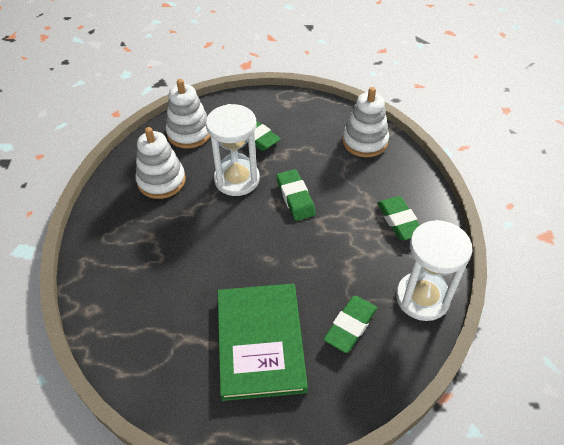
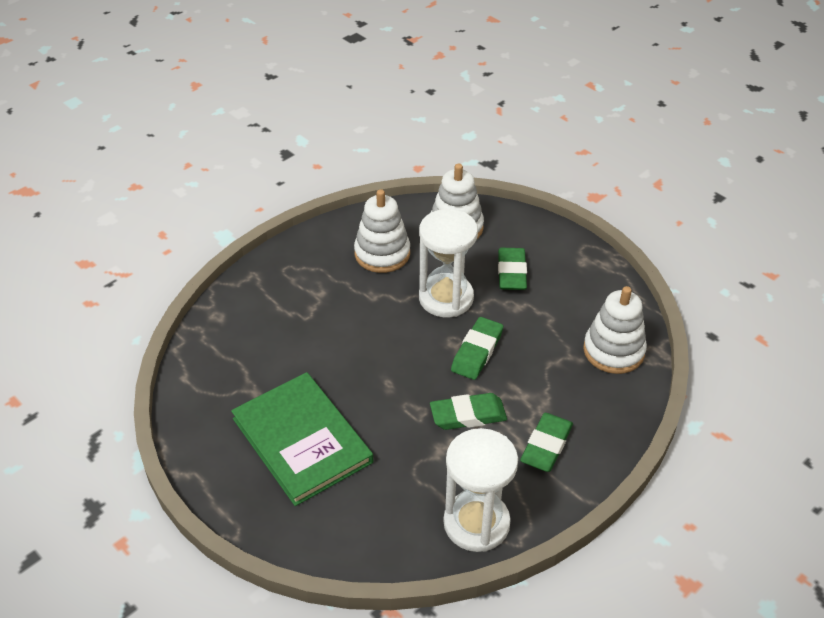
camera: 45 degrees right, 5 degrees down
green book [218,283,308,401] -> green book turned 75 degrees counterclockwise [231,372,373,506]
green eraser [323,296,377,353] -> green eraser moved to [430,393,507,430]

